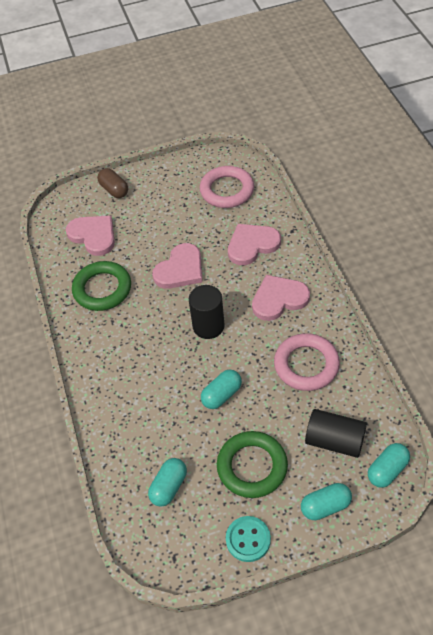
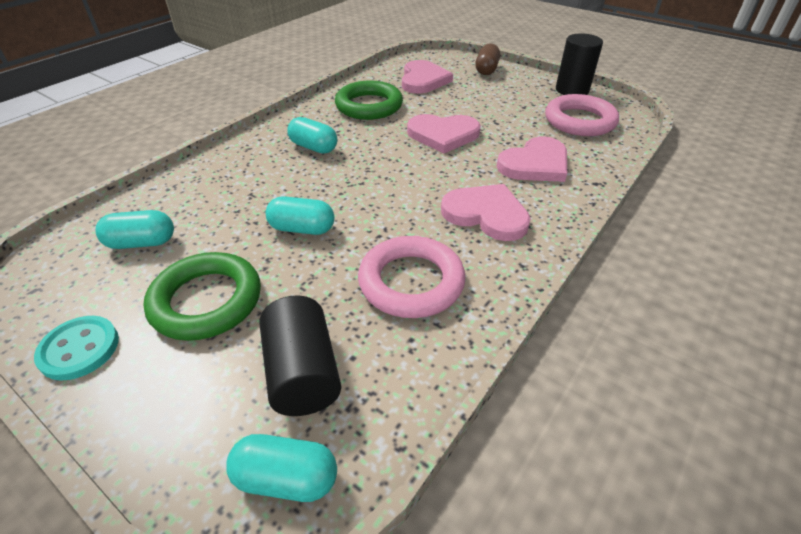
camera: 50 degrees right, 10 degrees down
black cylinder [189,285,225,339] -> black cylinder moved to [556,33,603,95]
pink heart [228,224,281,265] -> pink heart turned 120 degrees clockwise [497,137,567,182]
turquoise capsule [301,483,352,520] -> turquoise capsule moved to [287,117,337,153]

